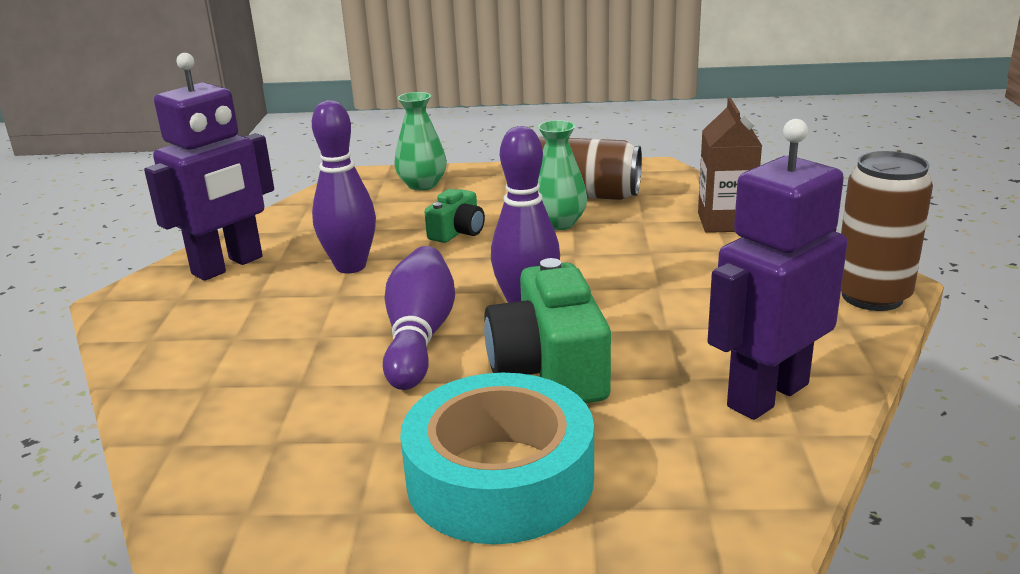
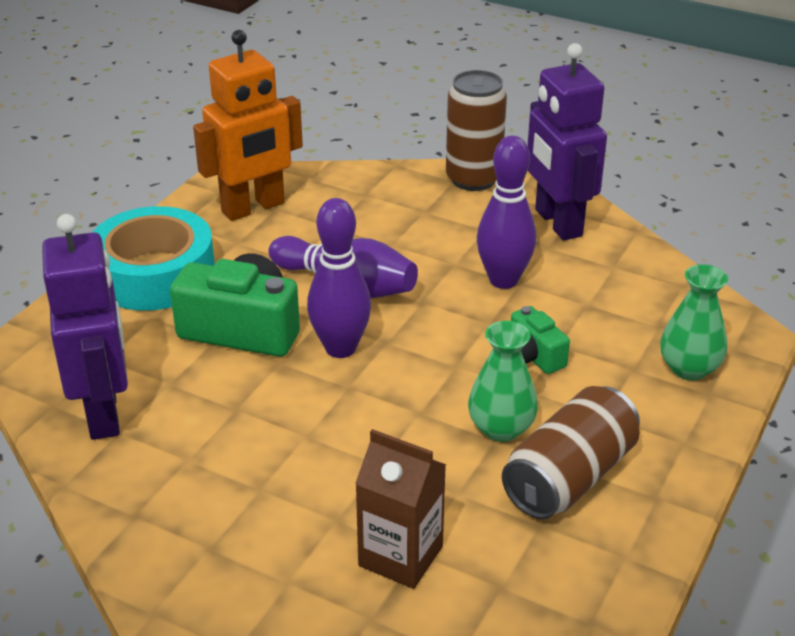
camera: 115 degrees right, 10 degrees up
brown can [841,151,933,311] -> brown can moved to [446,70,507,191]
none -> orange robot [193,30,303,221]

